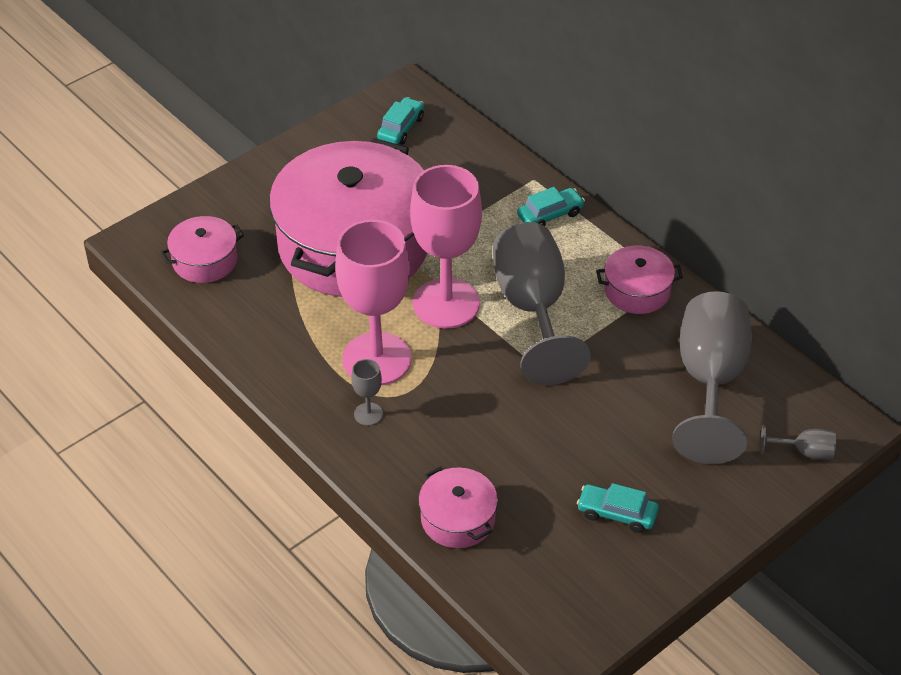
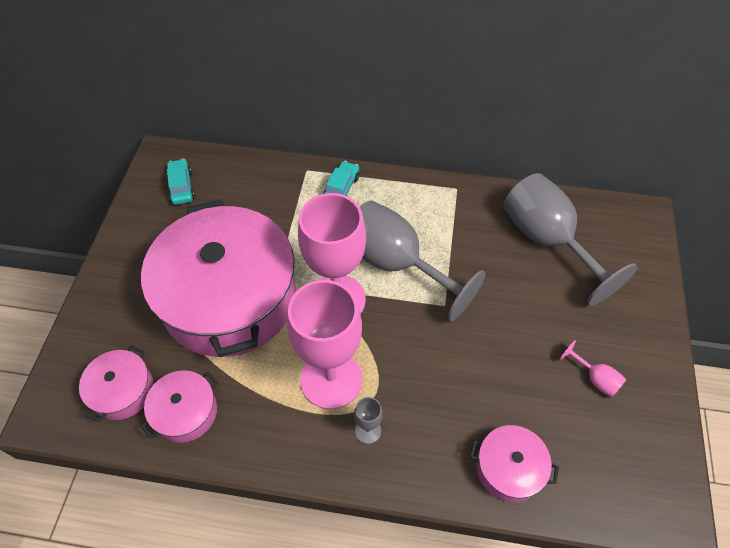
camera: 40 degrees left, 10 degrees up
turquoise car [577,483,659,533] -> pink goblet [559,340,627,398]
pink pot [596,245,683,314] -> pink pot moved to [141,370,218,443]
grey goblet [760,425,836,459] -> none

